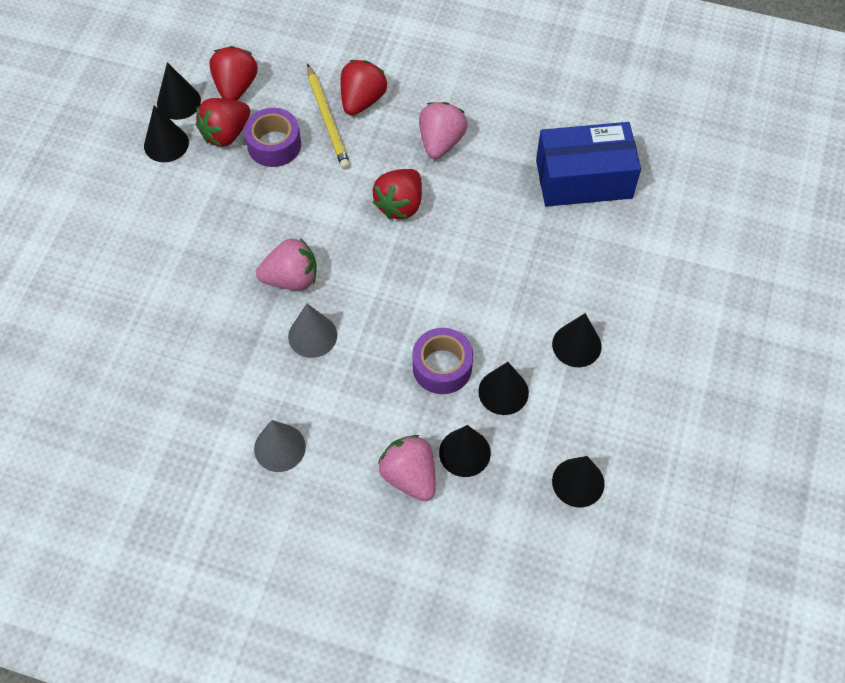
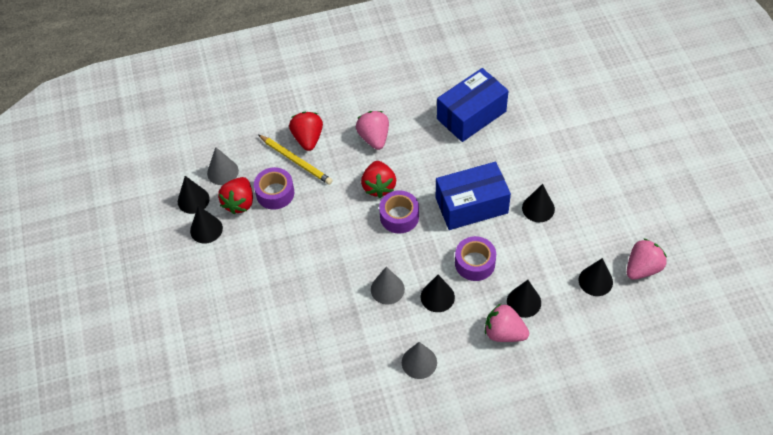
camera: 30 degrees left, 5 degrees down
red strawberry [209,46,258,101] -> grey cone [207,147,239,185]
pink strawberry [256,238,317,290] -> pink strawberry moved to [627,238,667,280]
black cone [478,362,529,415] -> black cone moved to [421,275,455,312]
none -> purple tape [379,190,419,234]
none -> blue box [436,162,511,230]

